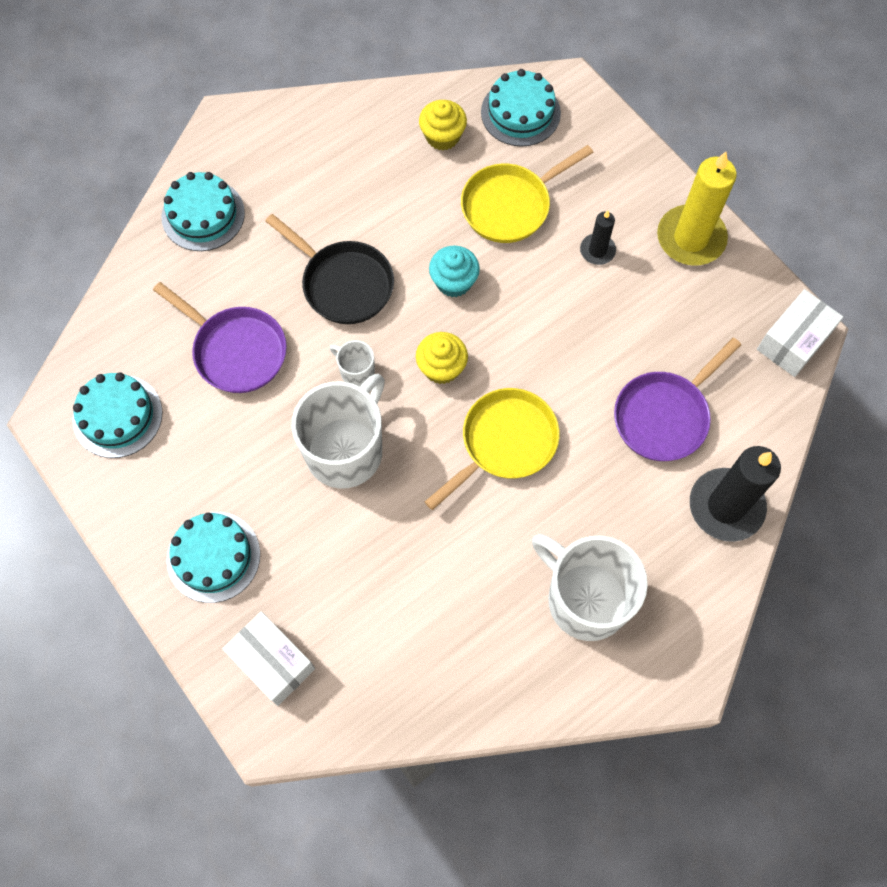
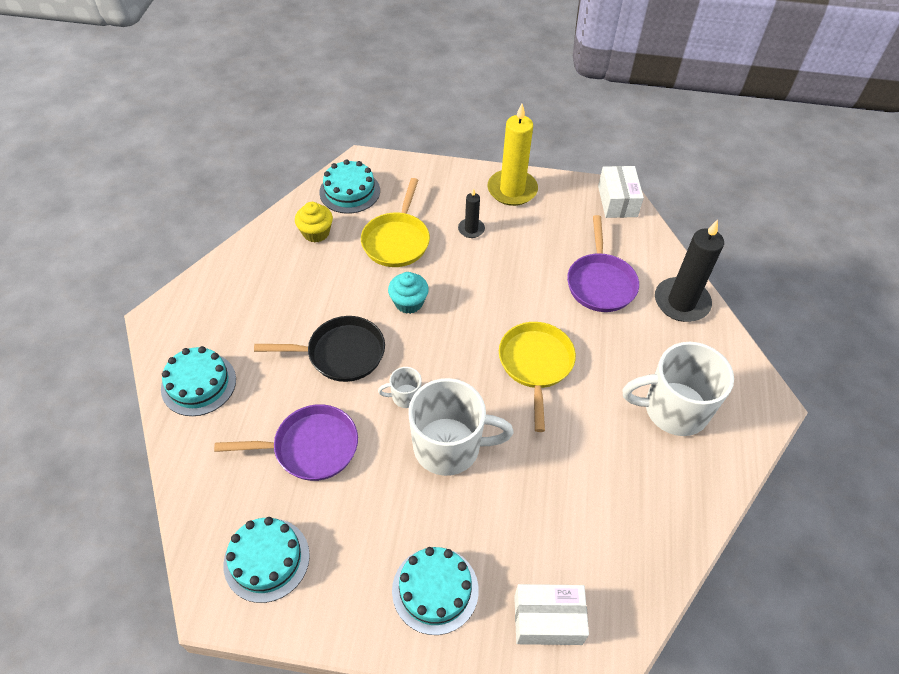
camera: 45 degrees left, 15 degrees down
white mug [292,374,385,488] -> white mug turned 105 degrees clockwise [408,378,514,476]
yellow cupcake [416,332,468,384] -> none

